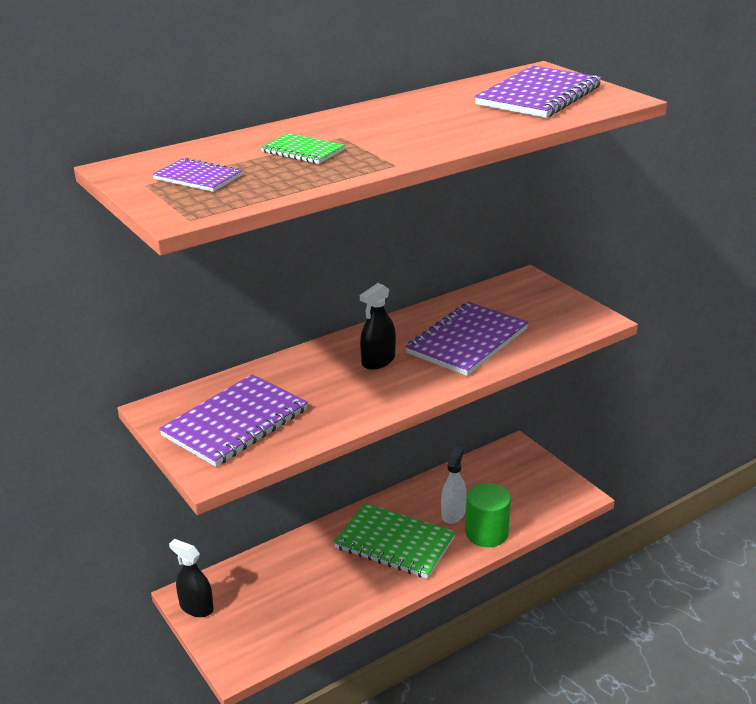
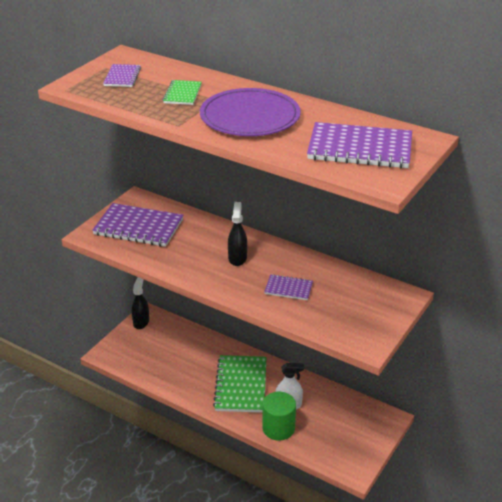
camera: 65 degrees right, 5 degrees up
black spray bottle [360,283,396,370] -> black spray bottle turned 75 degrees clockwise [228,202,247,266]
purple notebook [405,302,529,376] -> purple notebook [264,274,313,300], size x0.52
none -> purple plate [200,88,301,136]

